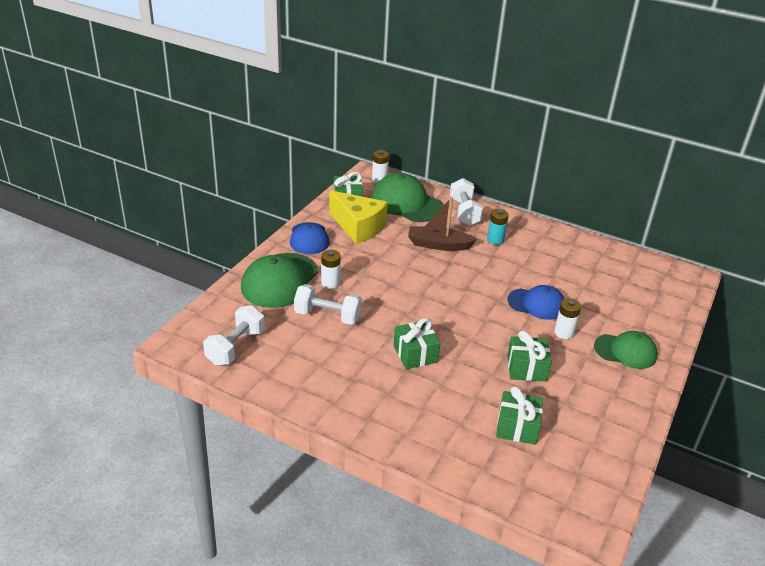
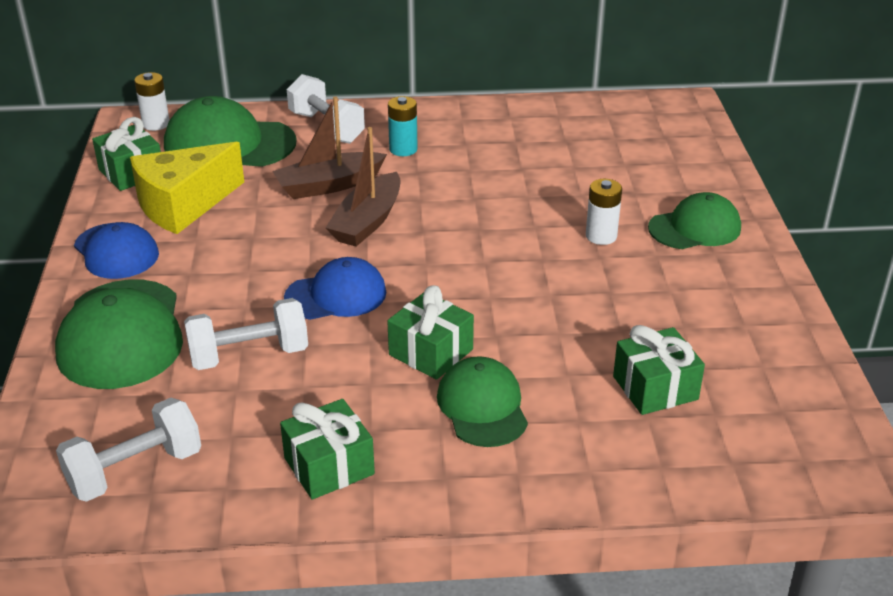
camera: 30 degrees left, 0 degrees up
white dumbbell [203,305,265,366] -> white dumbbell turned 60 degrees clockwise [56,398,201,502]
white battery [321,250,341,289] -> none
yellow cheese [329,190,388,244] -> yellow cheese turned 135 degrees clockwise [130,141,244,234]
green gift [507,331,552,382] -> green gift moved to [280,399,375,500]
blue cap [508,285,564,320] -> blue cap moved to [284,257,386,320]
none -> brown boat [326,127,400,246]
none -> green cap [437,356,528,447]

